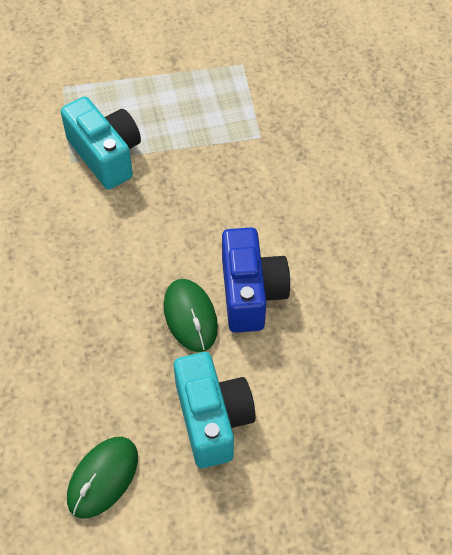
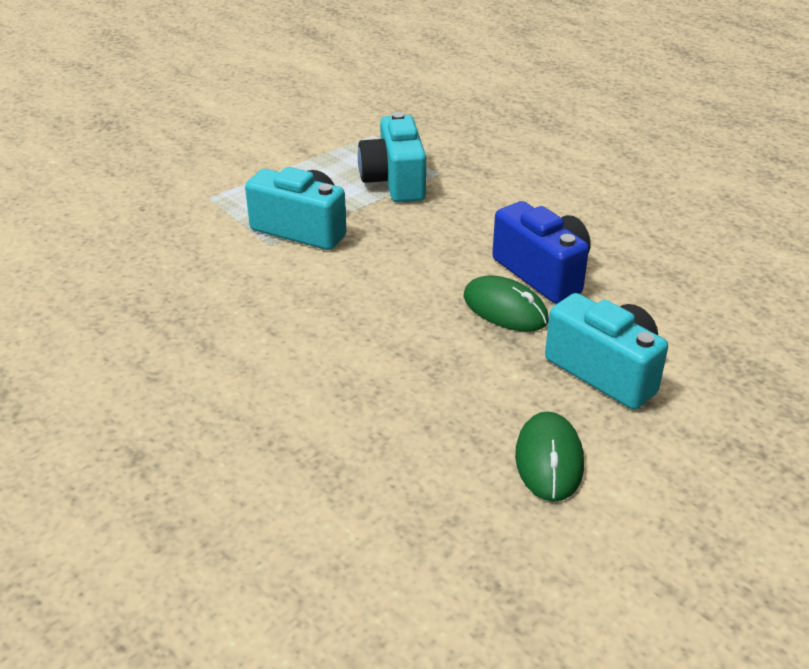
camera: 30 degrees left, 20 degrees down
none -> turquoise camera [358,112,426,202]

